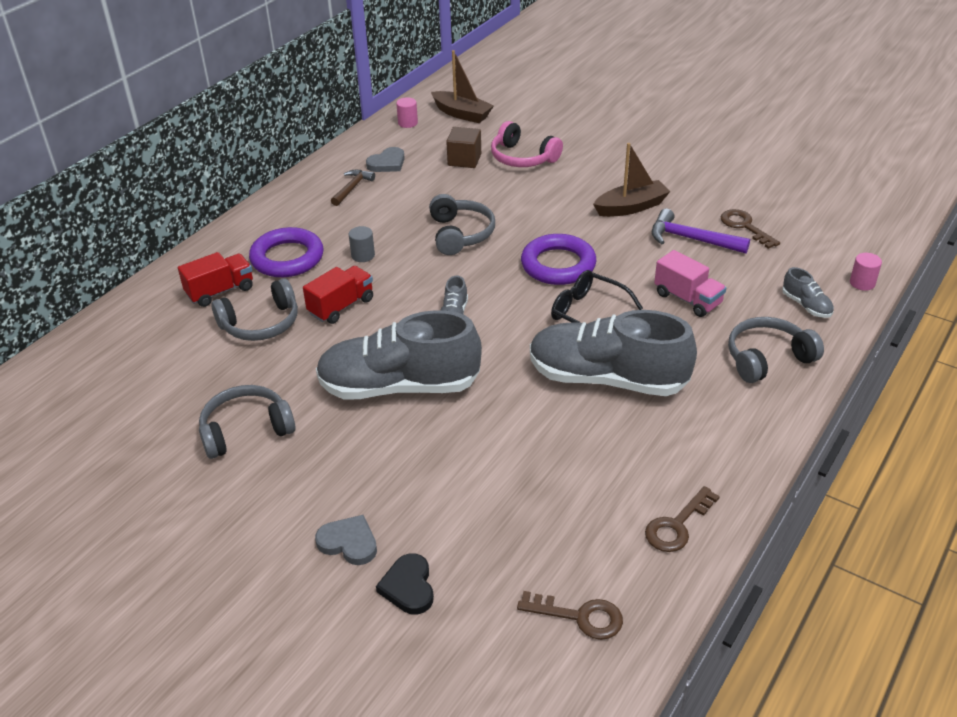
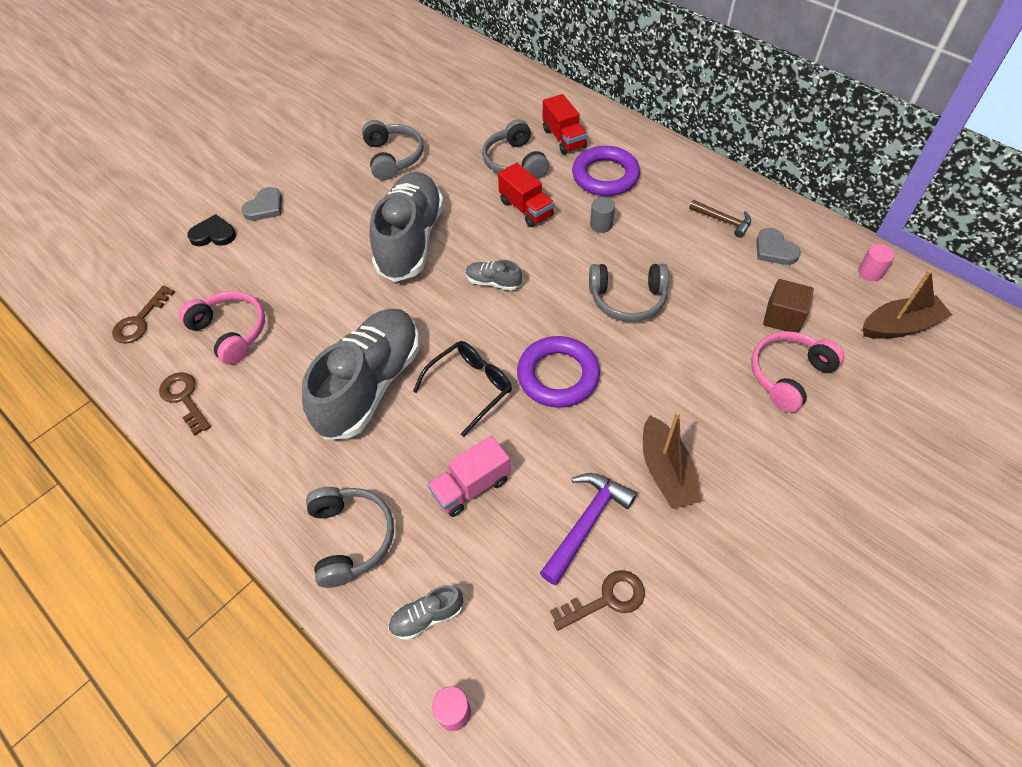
camera: 100 degrees right, 15 degrees up
brown boat [431,50,494,123] -> brown boat turned 150 degrees counterclockwise [863,270,952,339]
none -> pink headphones [179,291,265,365]

